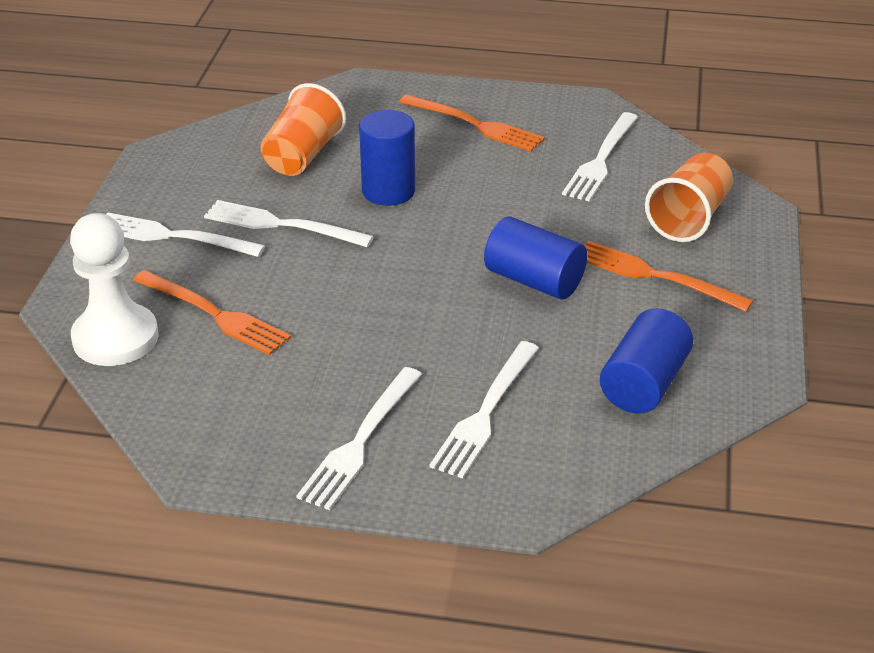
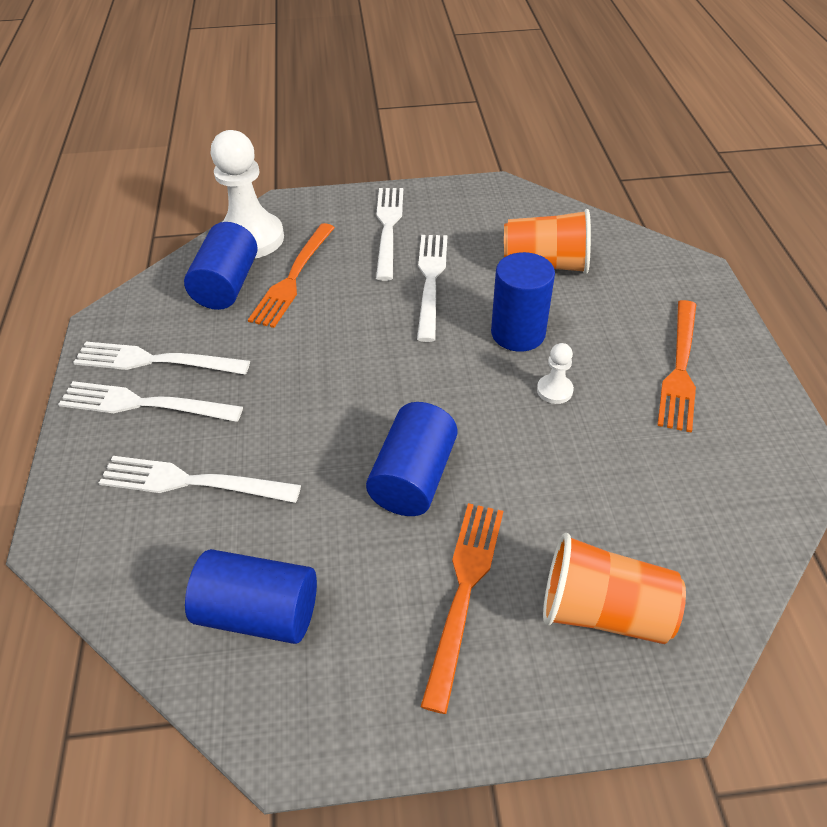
camera: 75 degrees right, 10 degrees up
white fork [562,112,638,202] -> white fork moved to [73,342,250,374]
none -> blue cylinder [184,222,258,310]
none -> white pawn [537,343,574,404]

